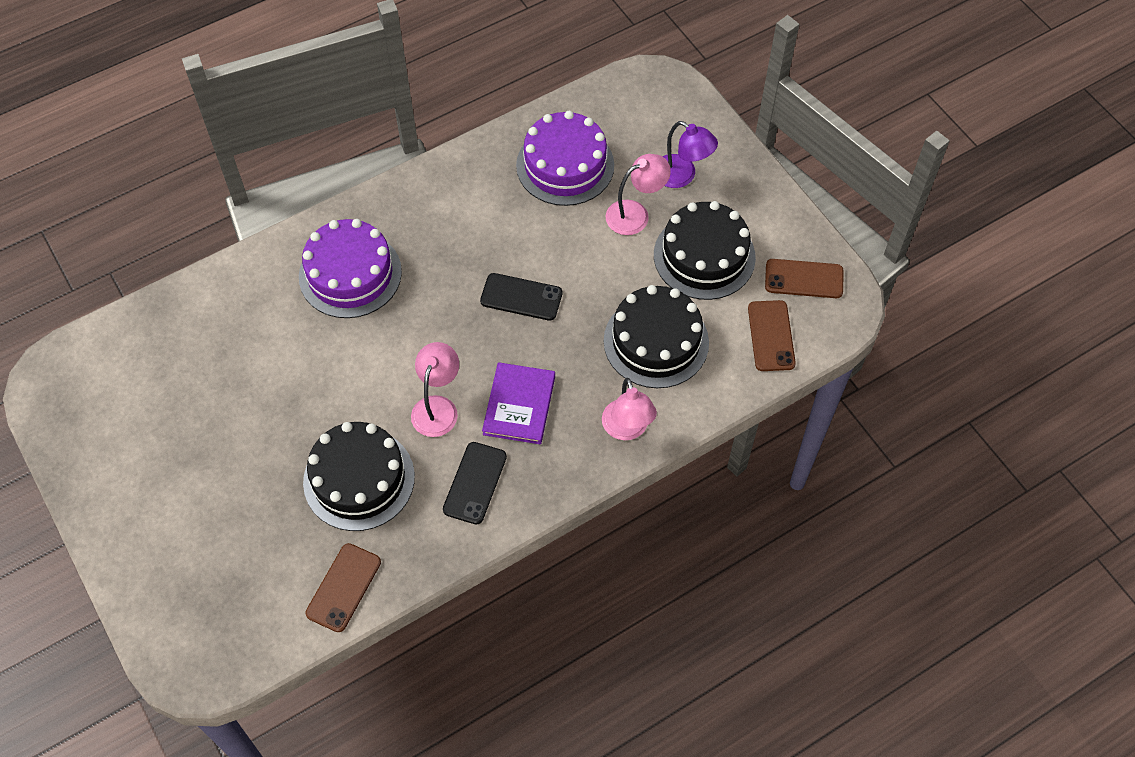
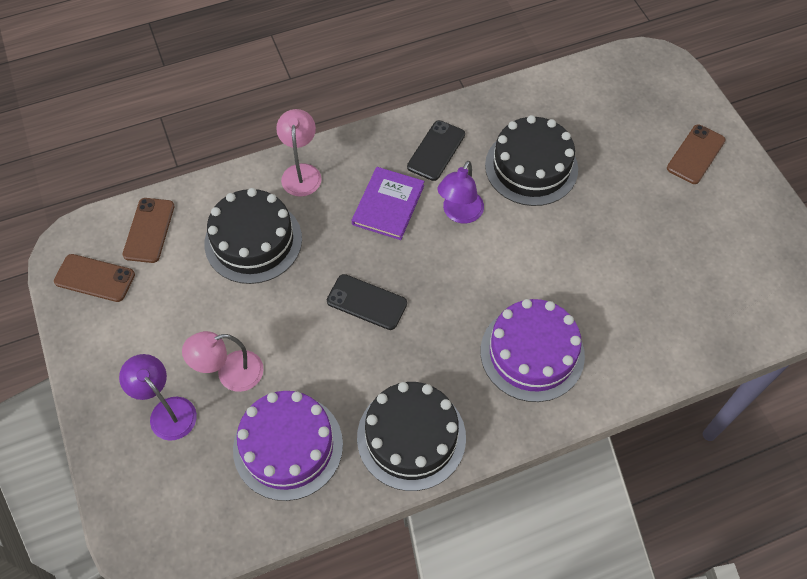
camera: 170 degrees left, 0 degrees up
brown phone [305,543,381,632] -> brown phone moved to [667,124,726,184]
pink lamp [411,342,459,437] -> purple lamp [437,161,484,224]
black cake [654,201,756,300] -> black cake moved to [357,382,466,491]

